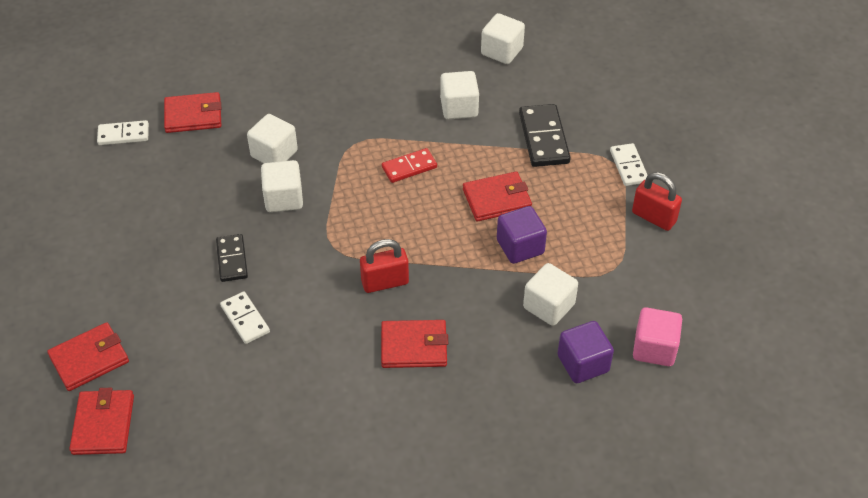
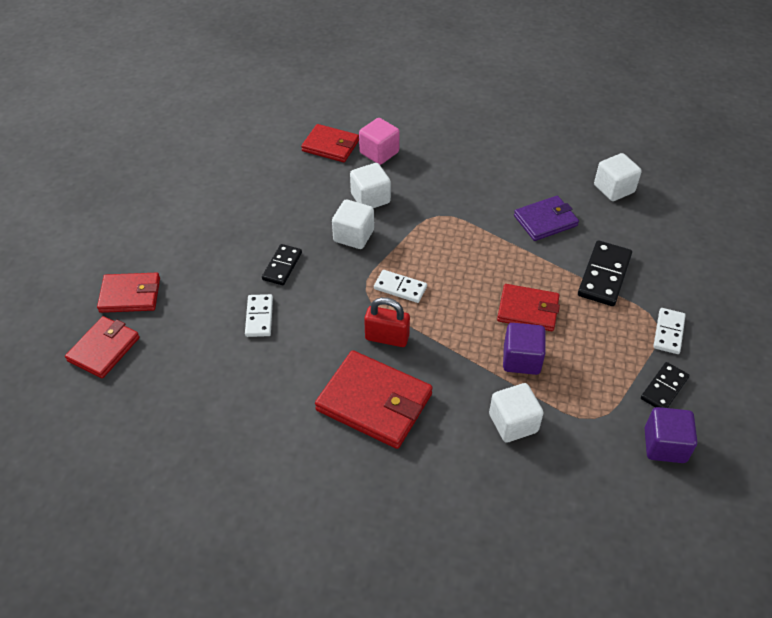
camera: 30 degrees right, 0 degrees up
white domino [97,120,149,145] -> white domino moved to [374,270,427,303]
red wallet [381,320,448,368] -> red wallet [315,350,433,449], size x1.54
red domino [382,148,437,183] -> none
white cube [440,71,479,119] -> purple wallet [514,196,579,241]
purple cube [557,321,614,383] -> purple cube moved to [645,407,697,463]
red padlock [632,172,682,231] -> black domino [641,362,689,408]
pink cube [633,307,682,366] -> pink cube moved to [359,118,400,165]

